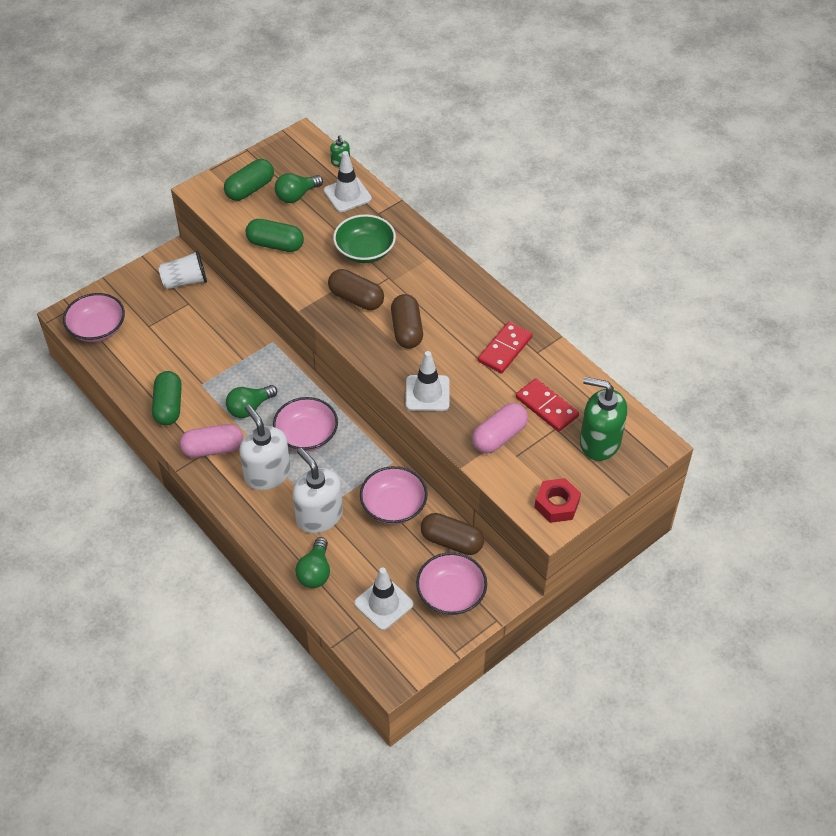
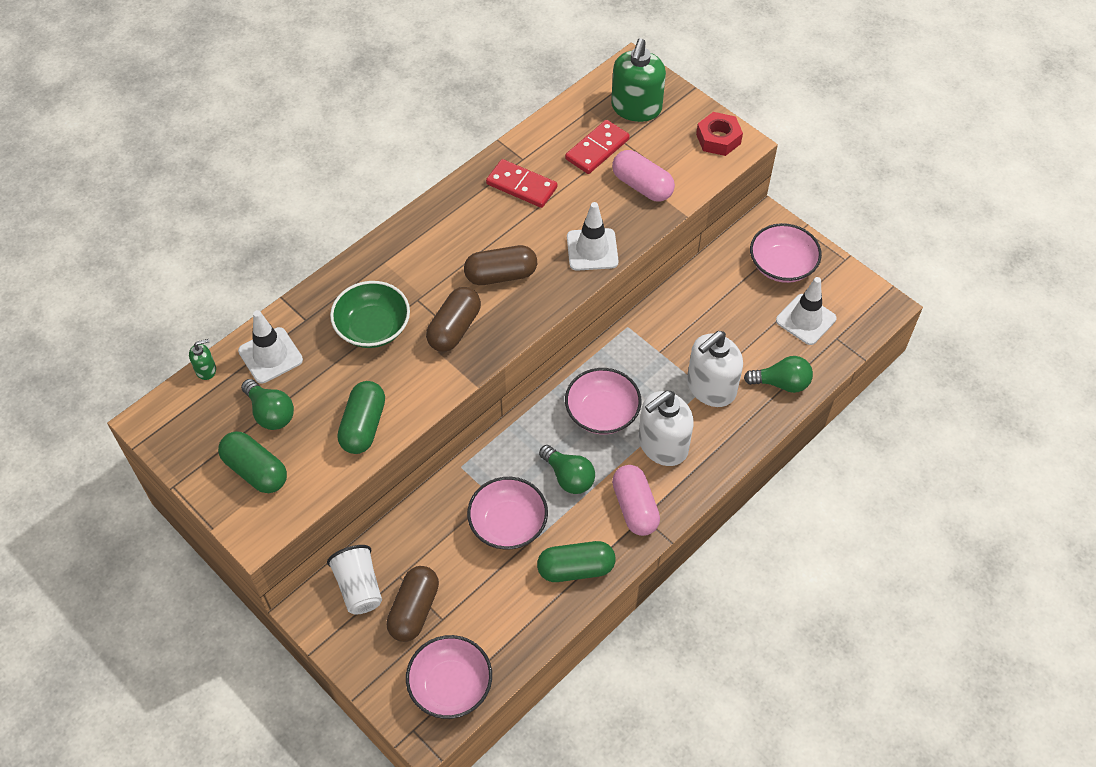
camera: 95 degrees left, 5 degrees up
pink bowl [360,466,428,524] -> pink bowl moved to [467,477,548,550]
brown capsule [421,513,484,555] -> brown capsule moved to [386,566,439,642]

